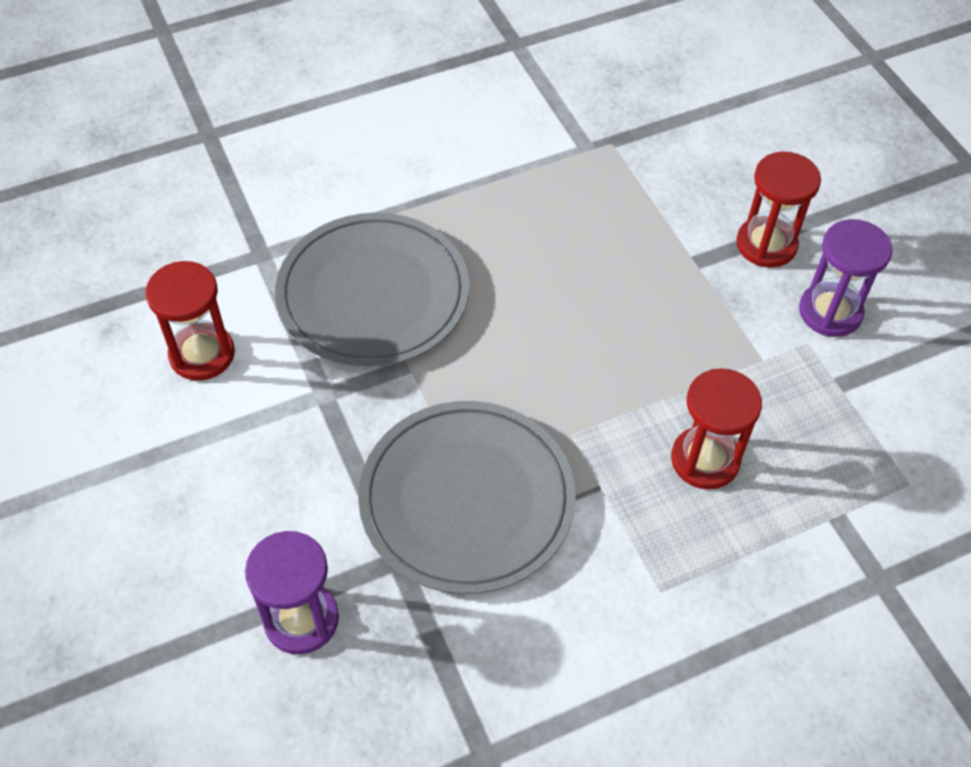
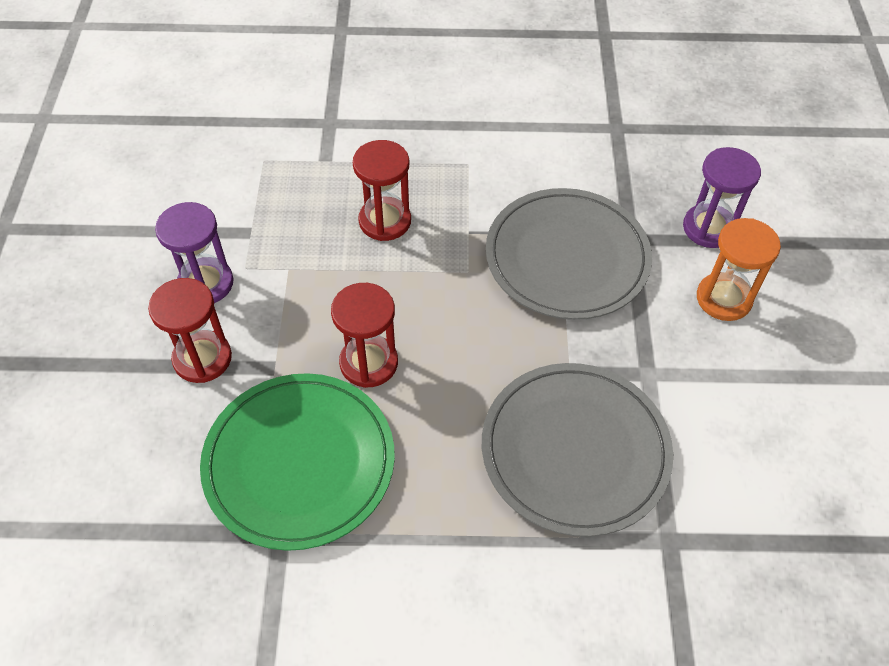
camera: 155 degrees left, 0 degrees up
red hourglass [145,261,235,381] -> red hourglass moved to [331,283,398,388]
none -> green plate [200,373,395,551]
none -> orange hourglass [697,218,781,321]

